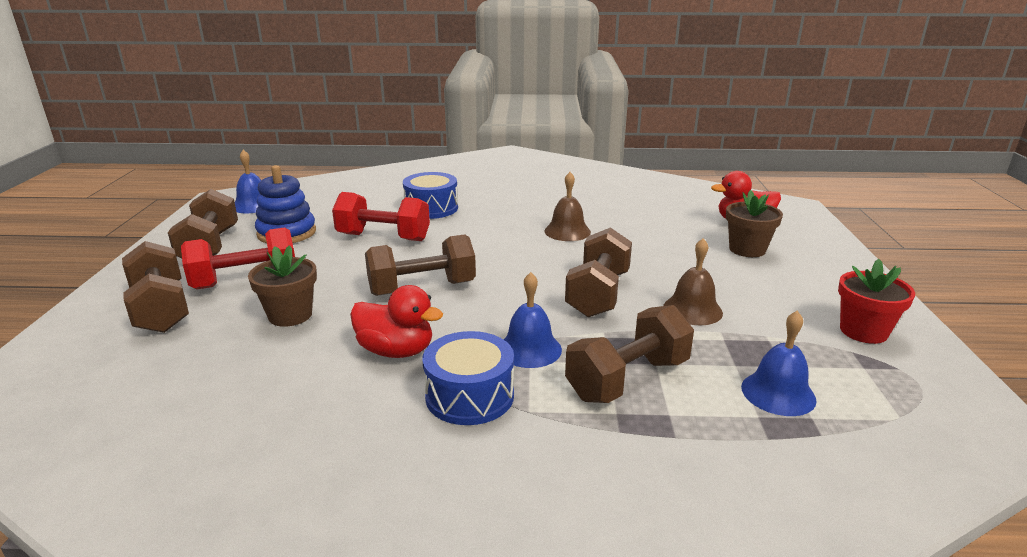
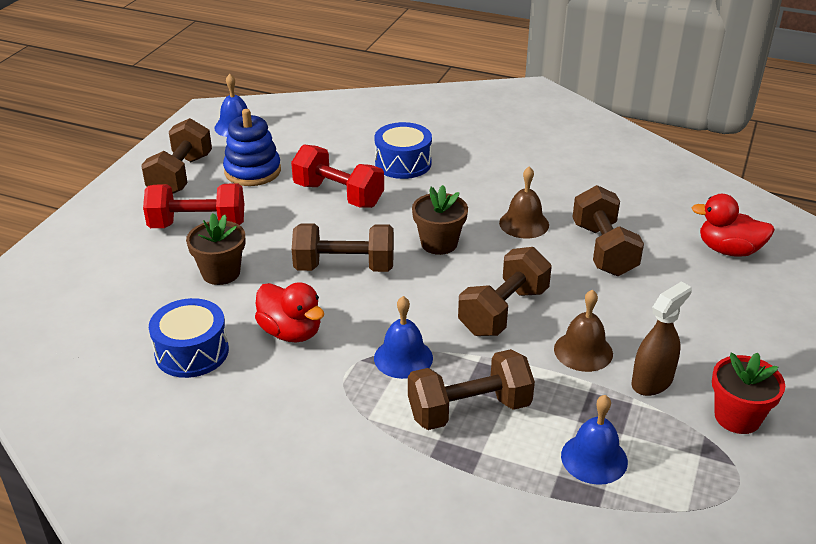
camera: 20 degrees right, 10 degrees up
brown dumbbell [122,241,189,333] -> brown dumbbell moved to [573,185,644,276]
blue drum [423,331,514,425] -> blue drum moved to [149,298,229,378]
brown flower pot [726,190,783,257] -> brown flower pot moved to [412,185,468,255]
none -> brown spray bottle [631,282,692,396]

